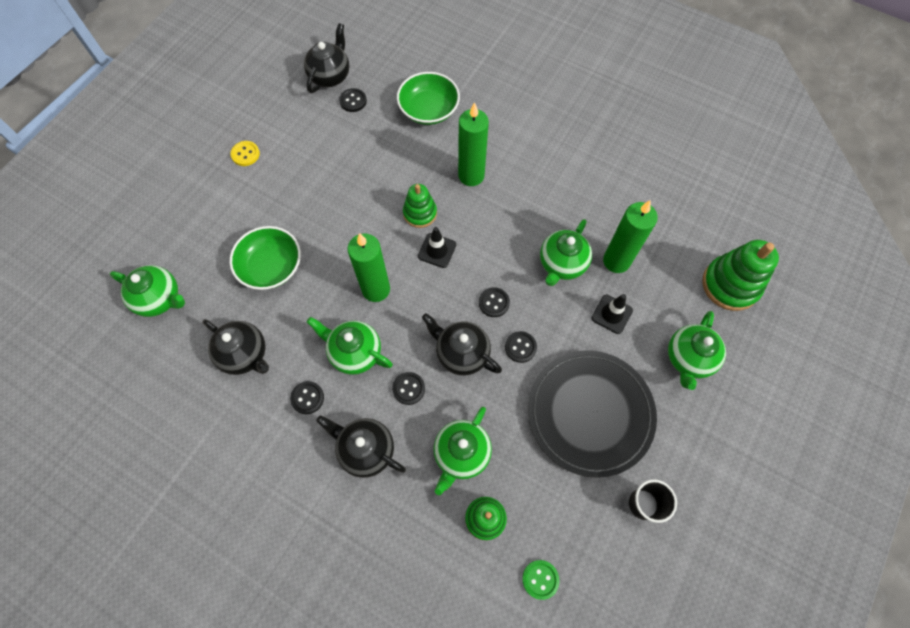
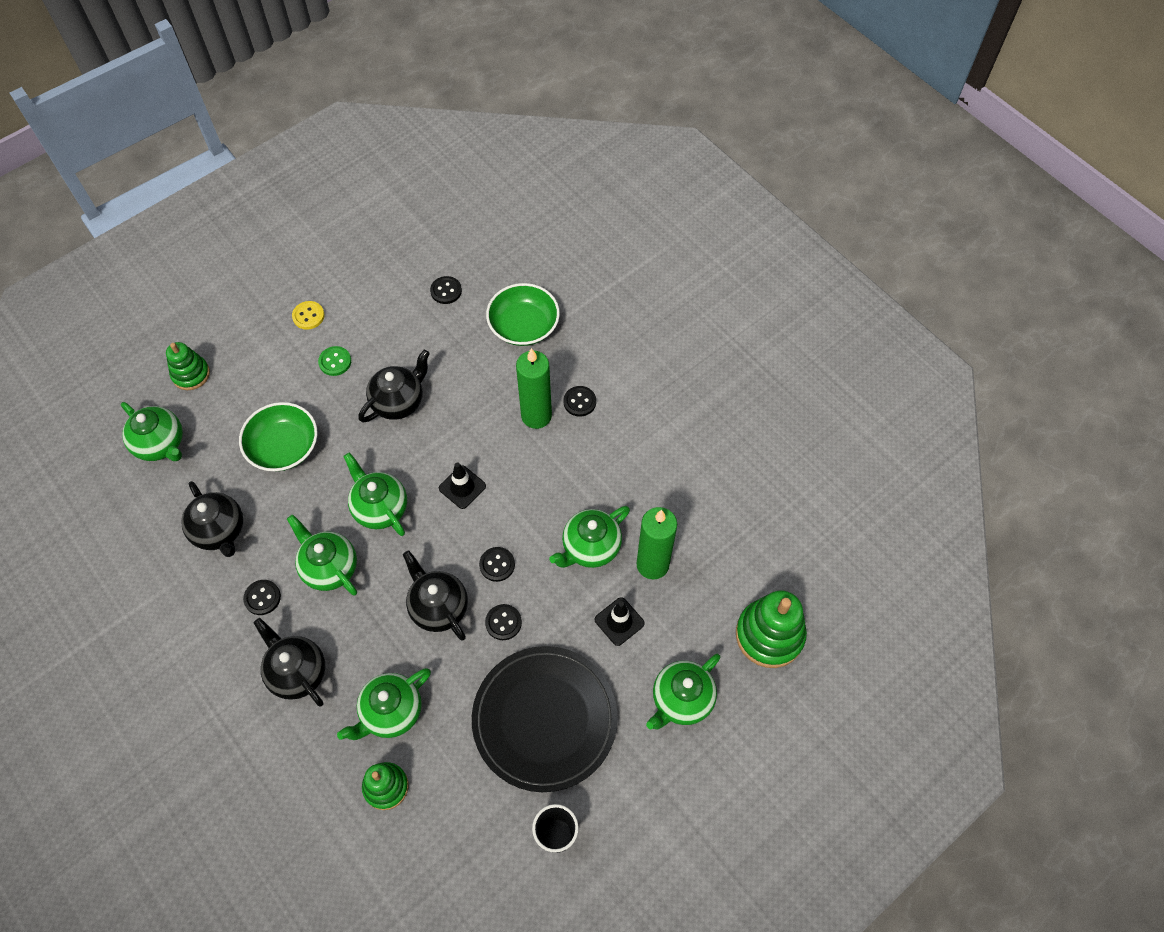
camera: 20 degrees right, 5 degrees down
black teapot [304,23,349,93] -> black teapot moved to [358,350,430,422]
green candle [347,233,390,302] -> green teapot [343,452,407,536]
black button [392,372,425,405] -> black button moved to [563,386,596,417]
green stacking toy [403,184,437,228] -> green stacking toy moved to [166,342,210,390]
green button [522,560,559,600] -> green button moved to [318,346,351,376]

